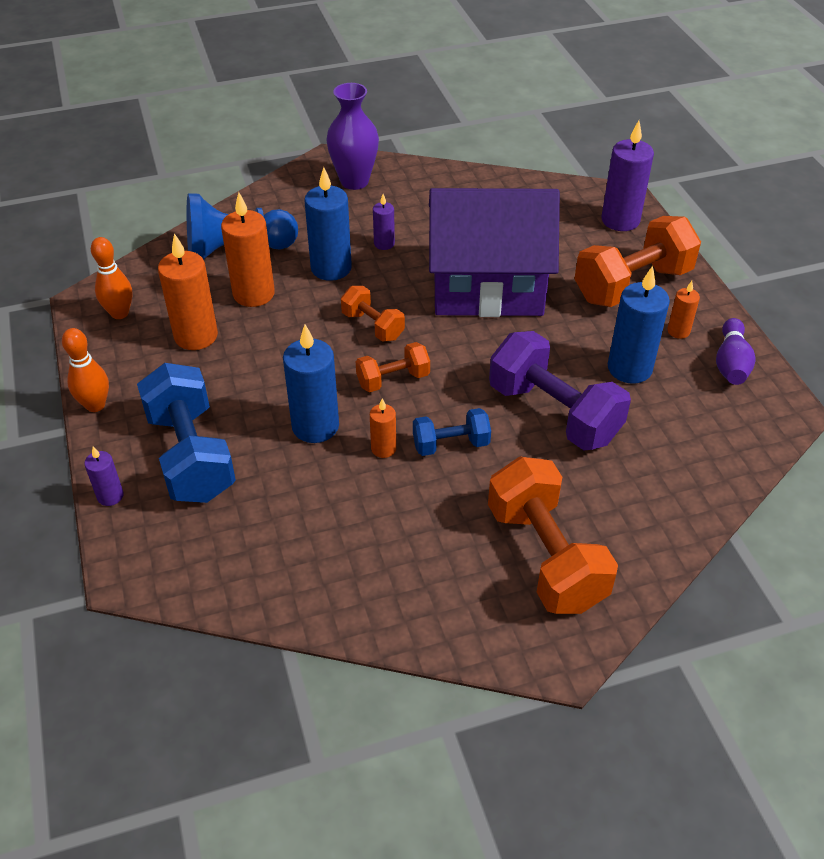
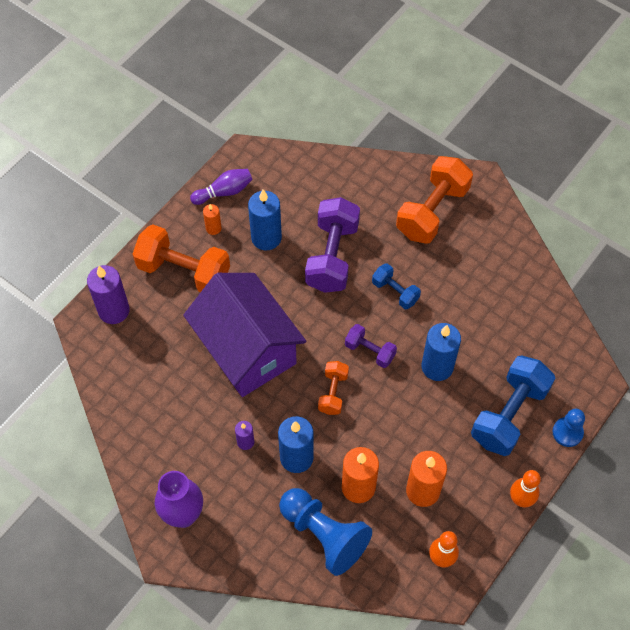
camera: 125 degrees left, 15 degrees up
purple candle [84,446,124,506] -> blue pawn [552,409,585,447]
orange dumbbell [356,342,430,392] -> purple dumbbell [345,324,397,368]
orange candle [370,399,396,458] -> none

